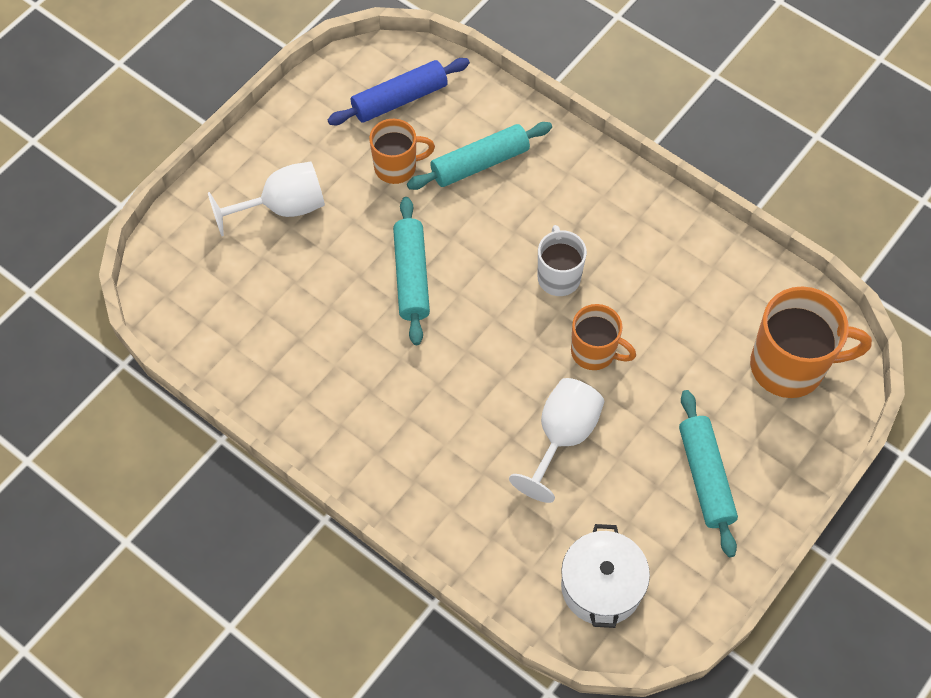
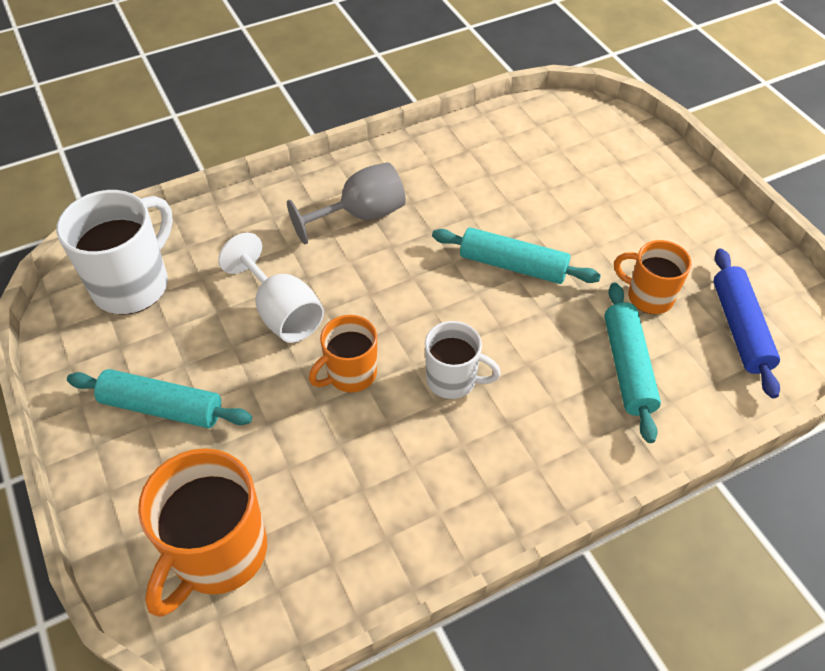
camera: 115 degrees right, 10 degrees down
white goblet [208,162,325,236] -> none
orange mug [369,119,435,184] -> orange mug turned 105 degrees clockwise [614,240,692,314]
white pot [561,524,650,628] -> white mug [56,190,173,315]
none -> grey goblet [287,162,406,244]

